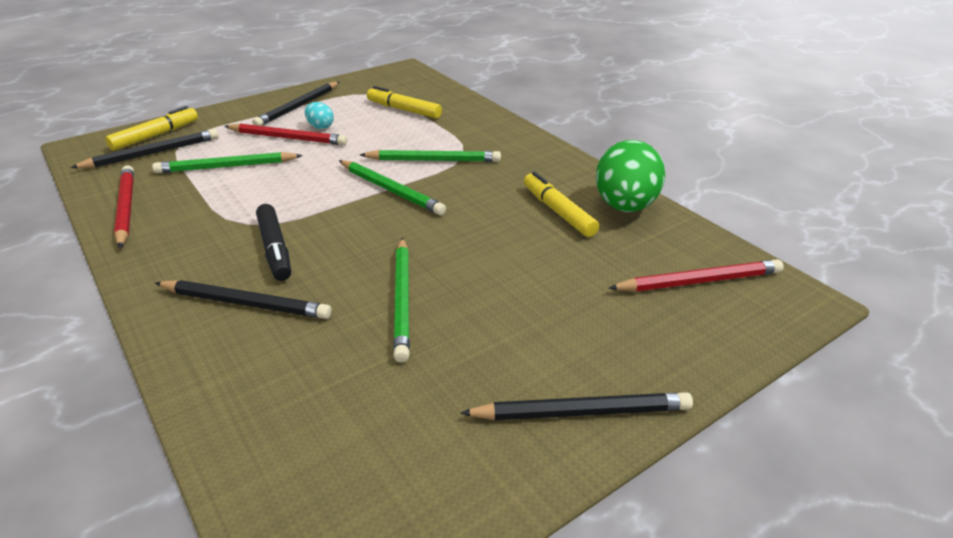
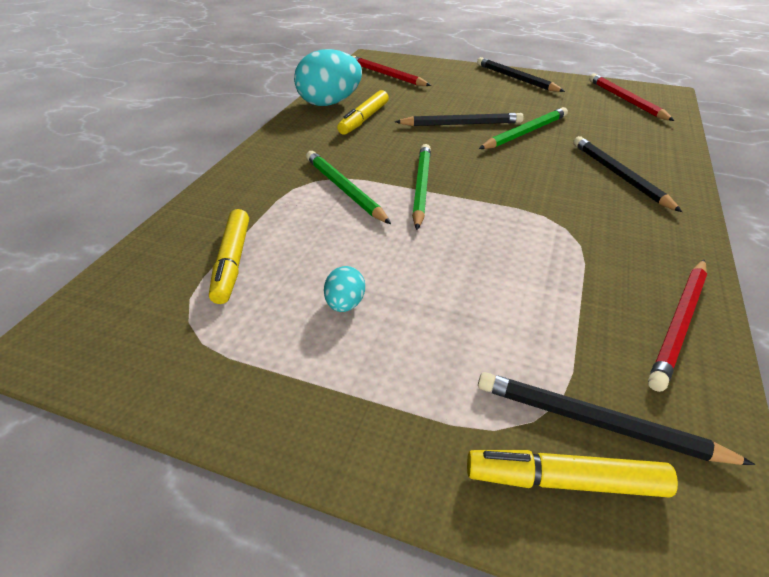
camera: 125 degrees left, 5 degrees up
green pencil [152,152,303,173] -> none
red pencil [224,123,347,145] -> red pencil moved to [589,74,674,121]
black pencil [252,82,339,126] -> black pencil moved to [395,113,524,126]
black marker [256,204,291,281] -> none
green egg [596,140,665,212] -> turquoise egg [294,49,362,106]

